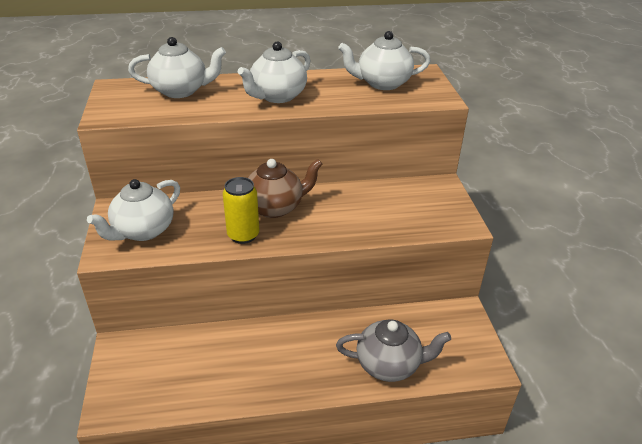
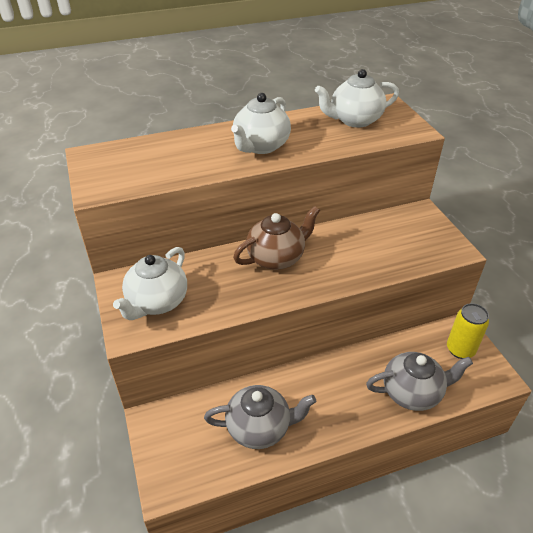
camera: 10 degrees left, 5 degrees up
white teapot [128,37,226,98] -> none
yellow can [223,177,259,244] -> yellow can moved to [447,303,489,359]
none -> grey teapot [204,385,316,449]

